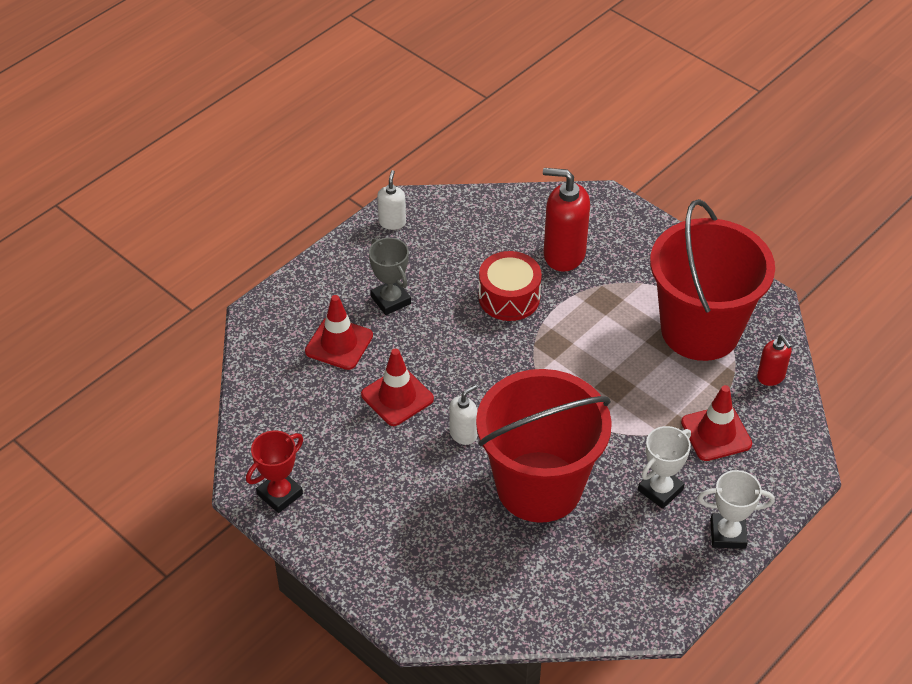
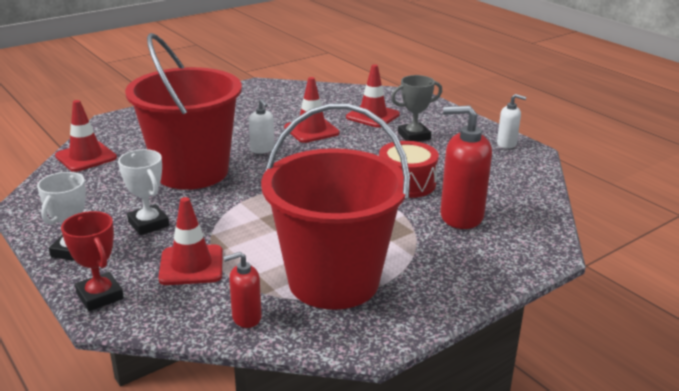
camera: 100 degrees right, 20 degrees down
red trophy [246,430,303,513] -> red trophy moved to [61,211,124,311]
red soap dispenser [543,168,590,272] -> red soap dispenser turned 105 degrees counterclockwise [440,105,492,229]
none -> red traffic cone [55,100,117,172]

